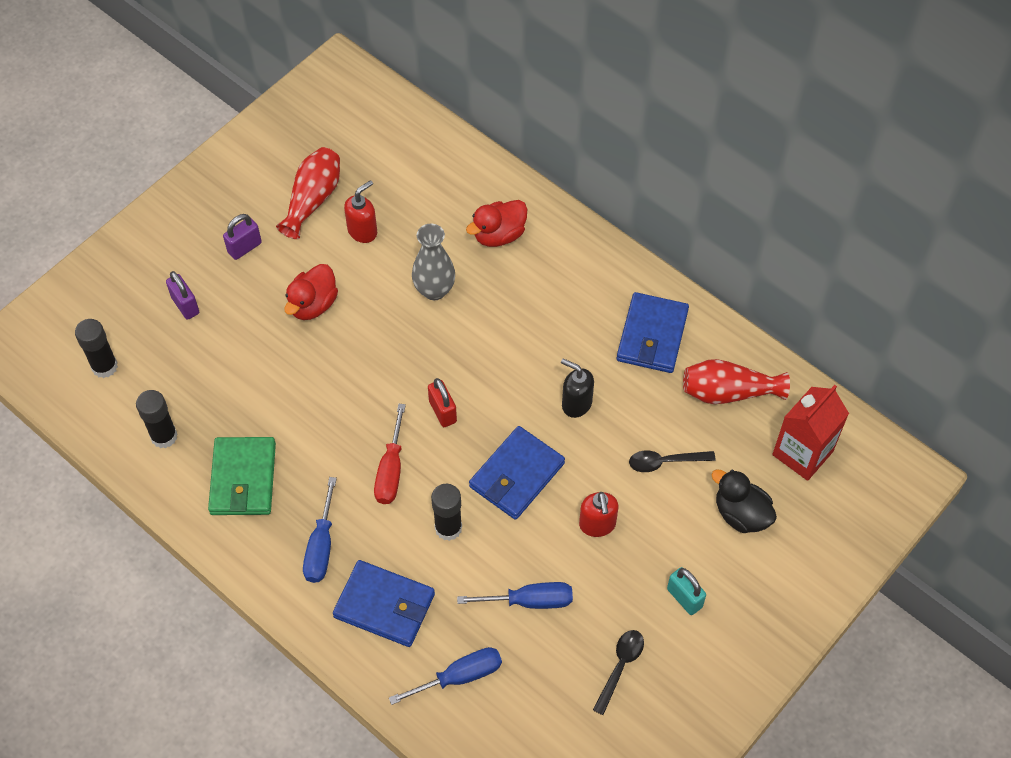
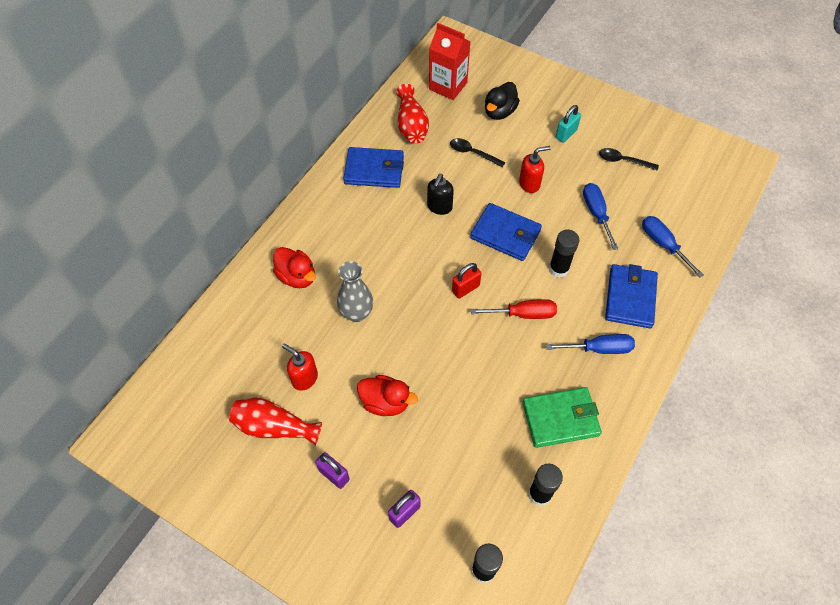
camera: 100 degrees left, 0 degrees up
black spoon [629,450,716,472] -> black spoon turned 135 degrees clockwise [450,138,505,167]

